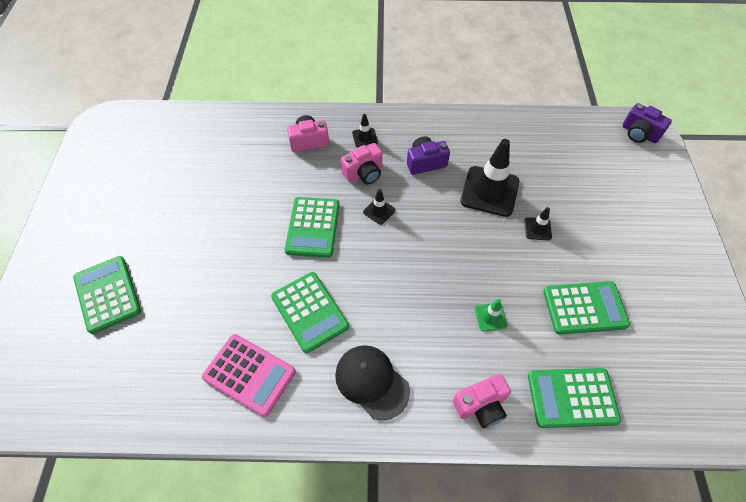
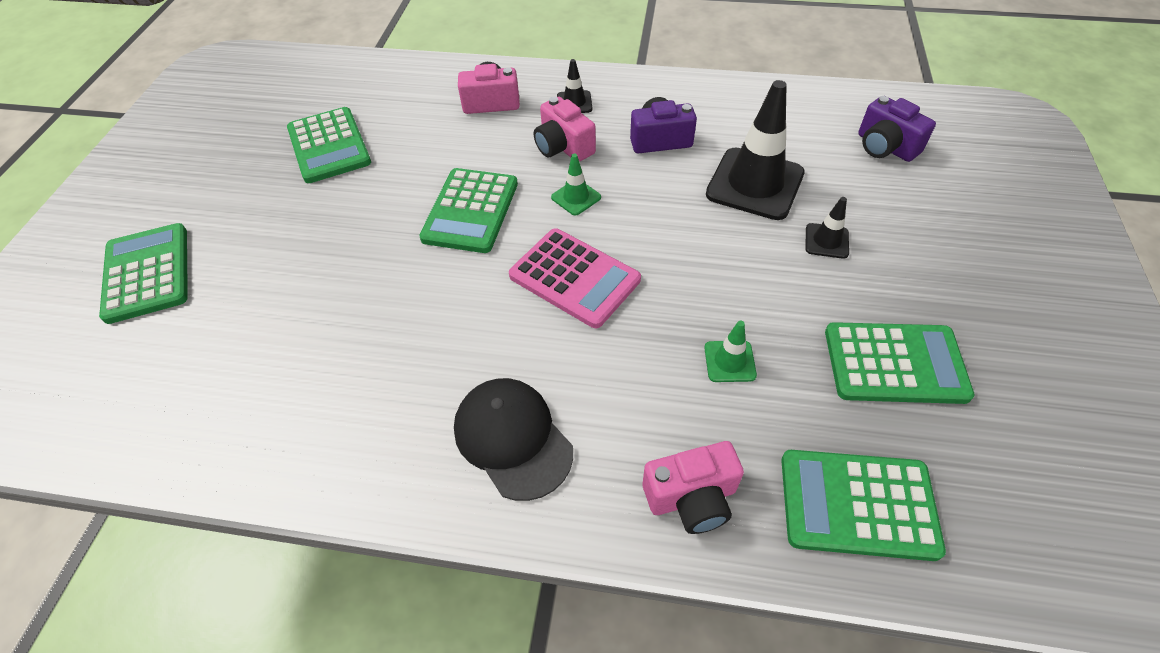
camera: 10 degrees right, 5 degrees down
pink calculator [202,334,296,417] -> pink calculator moved to [509,229,641,328]
green calculator [271,272,349,353] -> green calculator moved to [287,107,371,183]
pink camera [341,143,382,184] -> pink camera turned 75 degrees clockwise [534,97,596,162]
black traffic cone [363,189,395,225] -> green traffic cone [551,153,601,216]
purple camera [622,103,672,143] -> purple camera moved to [858,96,936,162]

